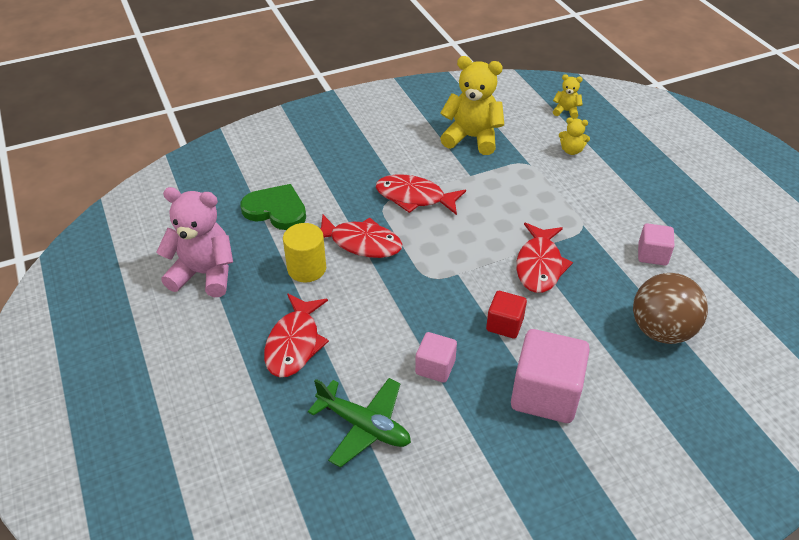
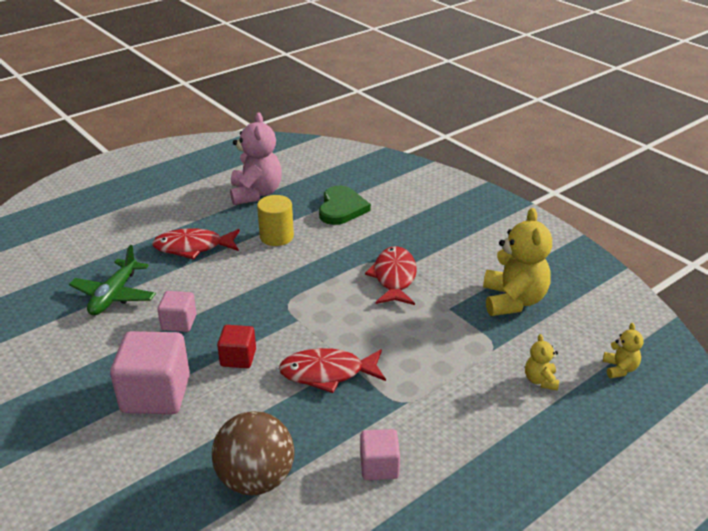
camera: 75 degrees right, 10 degrees down
red fish [320,215,402,258] -> none

